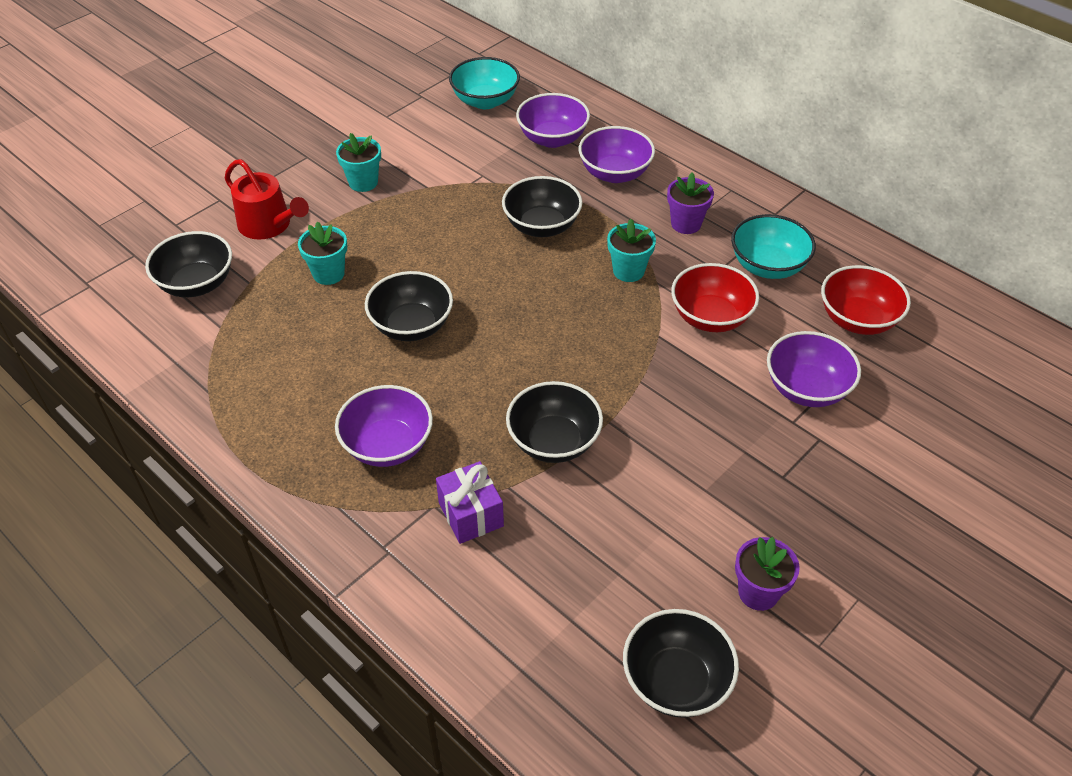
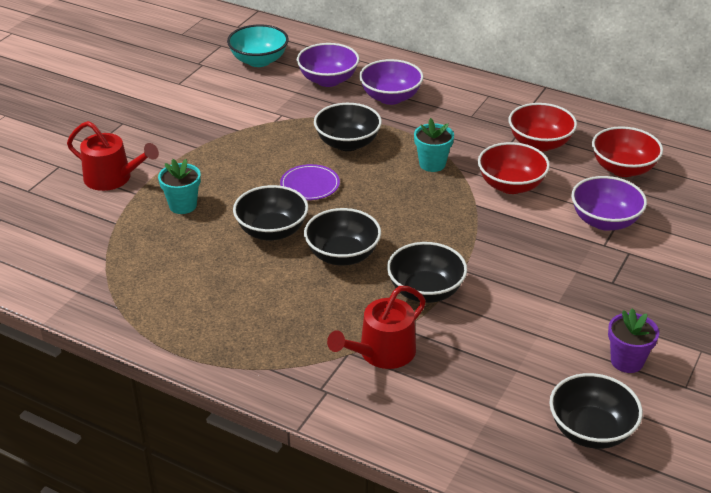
camera: 15 degrees left, 10 degrees down
black bowl [145,231,232,297] -> black bowl moved to [304,208,381,266]
purple bowl [335,385,433,467] -> none
turquoise flower pot [336,133,381,192] -> none
purple gift [436,461,504,544] -> red watering can [327,286,426,369]
purple flower pot [667,173,714,234] -> none
turquoise bowl [731,214,816,279] -> red bowl [509,103,577,152]
none -> purple plate [280,164,340,200]

